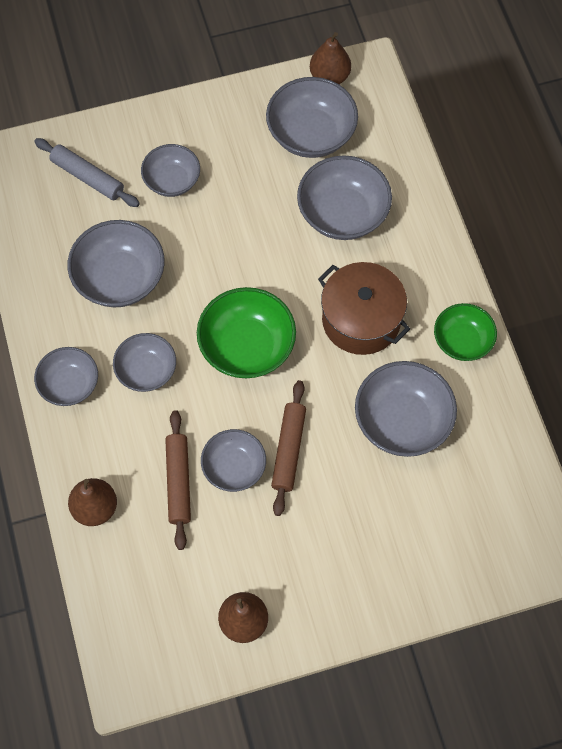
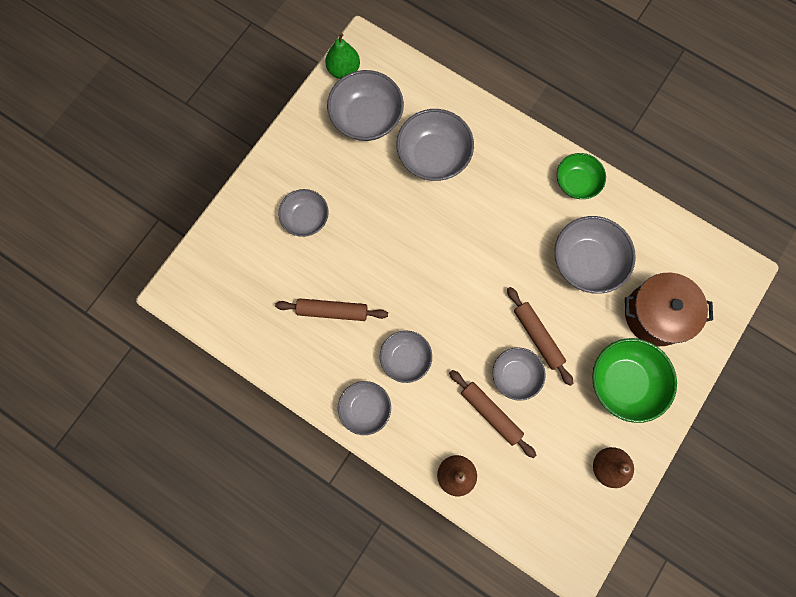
camera: 40 degrees left, 10 degrees up
grey rolling pin [34,138,140,207] -> none
grey bowl [67,220,165,307] -> brown rolling pin [275,298,388,321]
green bowl [197,287,296,378] -> green bowl moved to [592,338,677,423]
brown pear [310,32,351,84] -> green pear [325,33,360,79]
brown pot [318,262,410,355] -> brown pot moved to [625,273,713,346]

